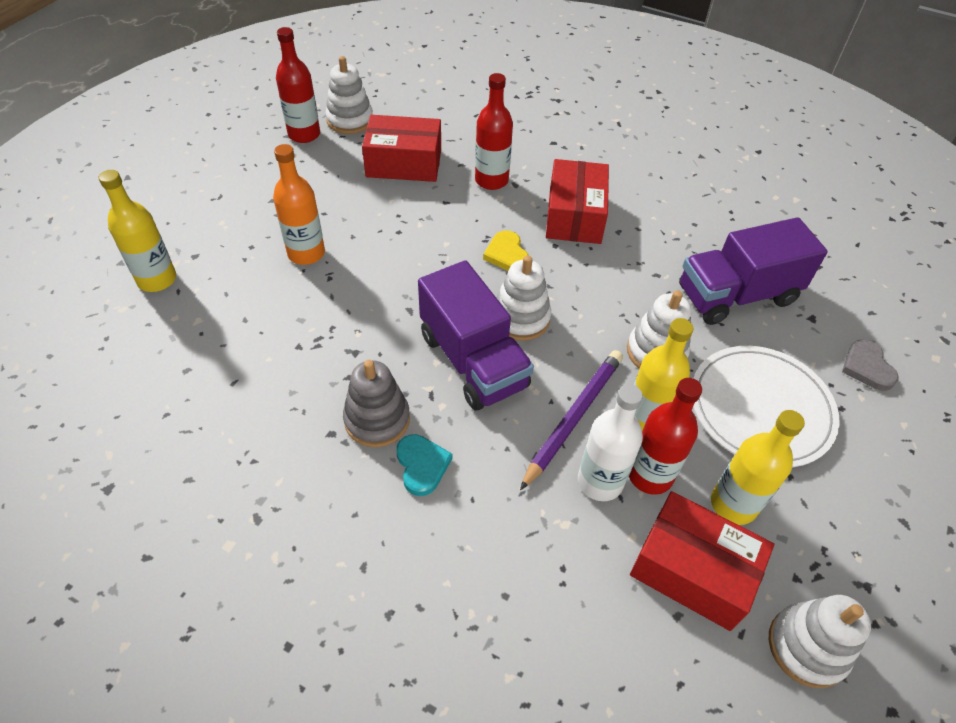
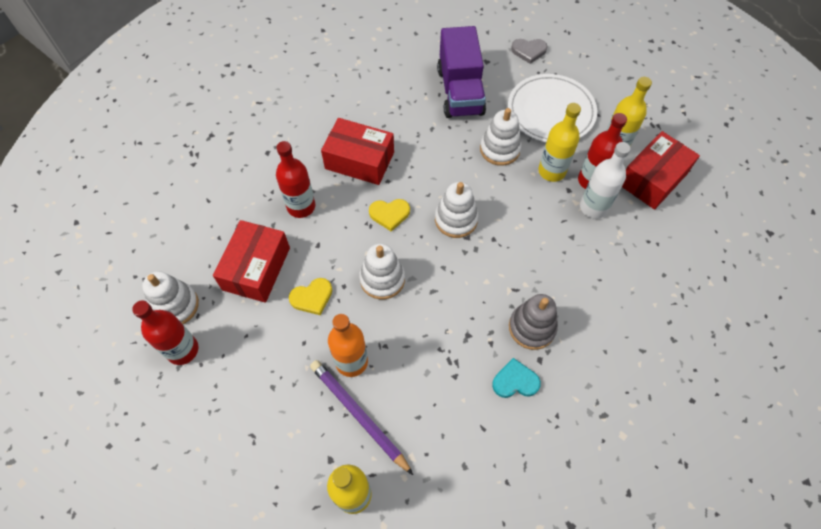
camera: 75 degrees left, 10 degrees up
turquoise heart [396,434,453,496] -> turquoise heart moved to [492,358,541,398]
purple truck [418,260,534,410] -> none
purple pencil [520,350,623,490] -> purple pencil moved to [310,360,413,475]
white stacking toy [769,595,871,688] -> white stacking toy moved to [359,244,405,300]
none -> yellow heart [289,278,332,315]

